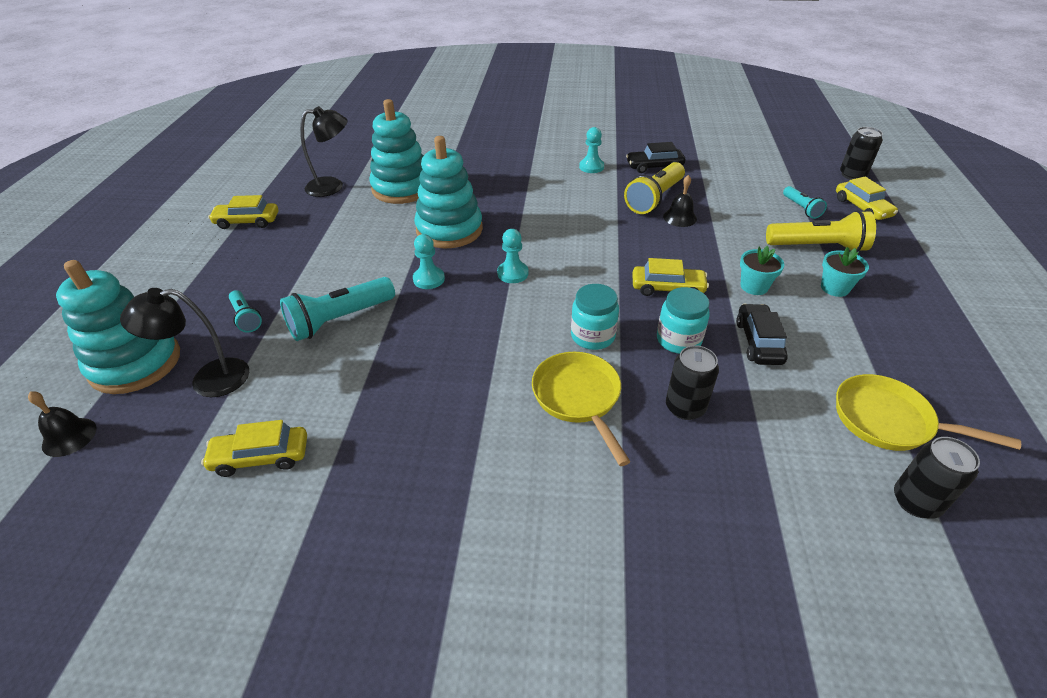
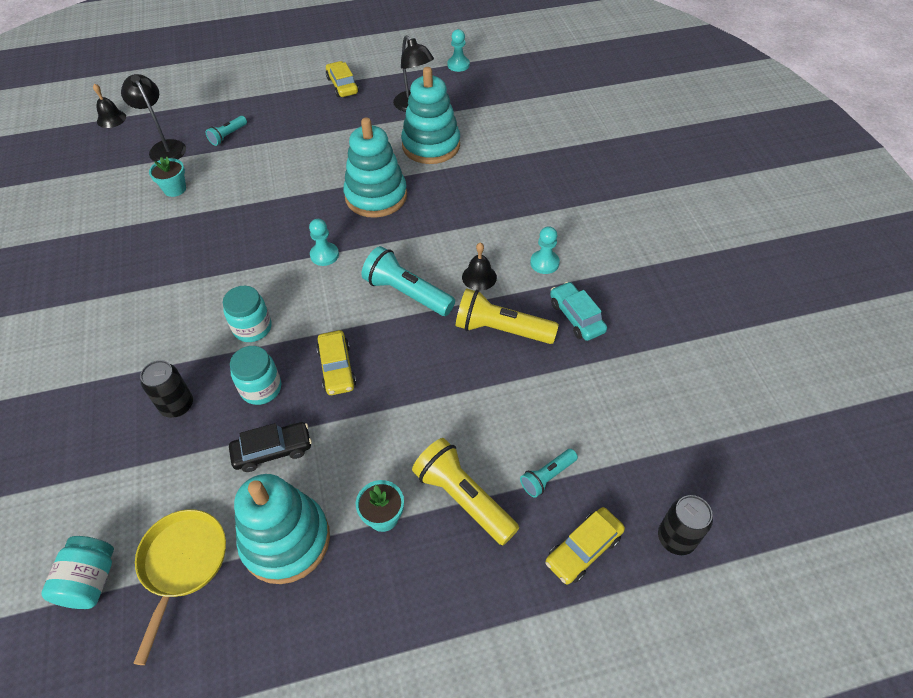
camera: 70 degrees right, 10 degrees up
turquoise stacking toy [56,260,180,394] -> turquoise stacking toy moved to [234,474,330,584]
yellow car [201,420,307,477] -> none
turquoise flashlight [280,277,395,341] -> turquoise flashlight moved to [362,246,455,316]
turquoise pawn [413,234,445,289] -> turquoise pawn moved to [447,29,470,72]
yellow pan [532,352,631,466] -> none
black car [626,142,685,173] -> turquoise car [550,282,607,341]
black bell [663,175,697,227] -> black bell moved to [462,243,497,291]
turquoise flower pot [740,246,784,295] -> turquoise flower pot moved to [149,157,186,197]
yellow flashlight [766,210,876,252] -> yellow flashlight turned 150 degrees clockwise [412,438,519,545]
black can [894,437,980,519] -> turquoise jar [41,536,114,609]

